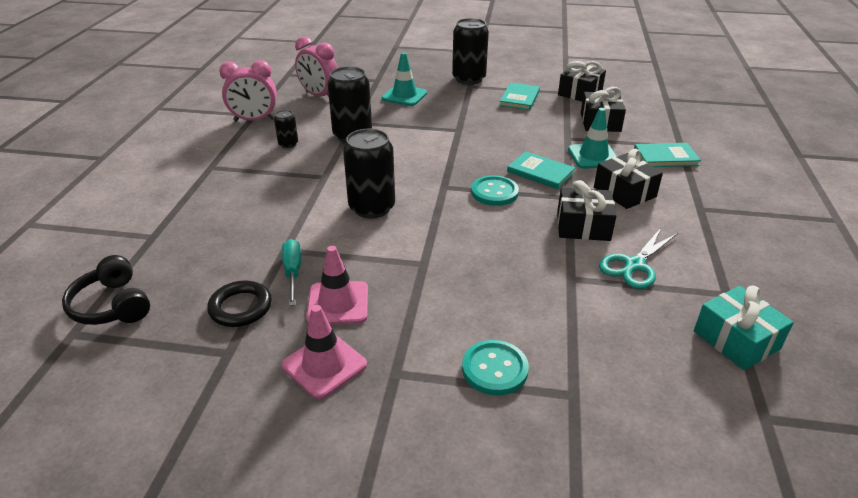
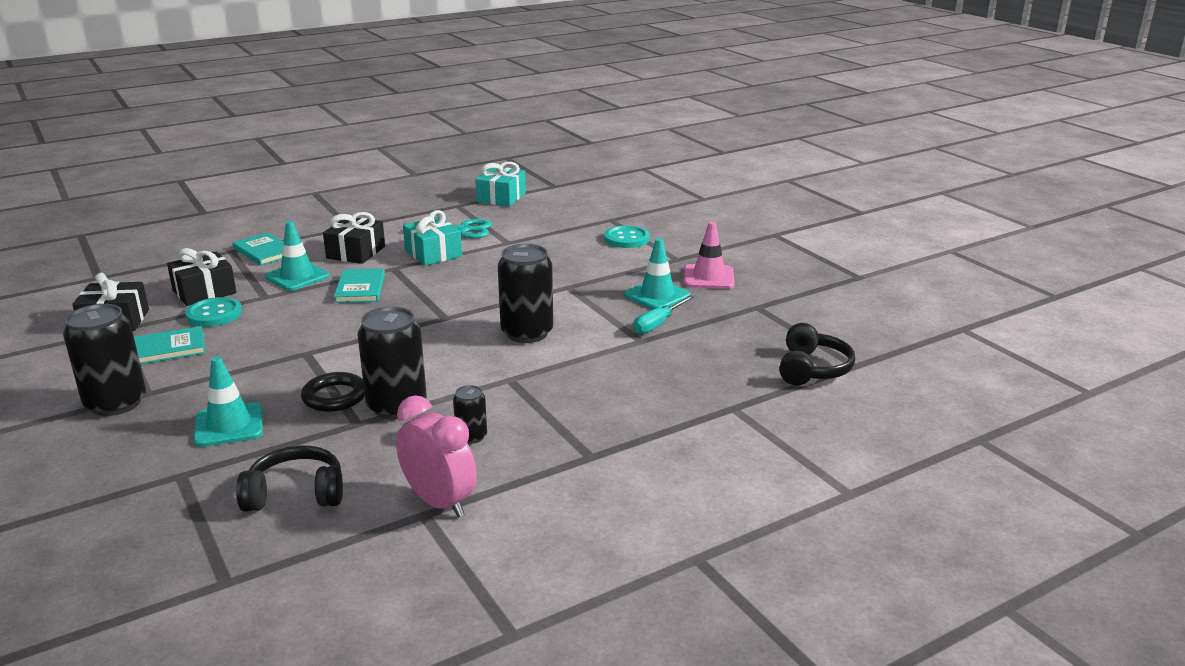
camera: 130 degrees left, 10 degrees down
black ring [207,280,272,327] -> black ring moved to [301,372,365,412]
pink clock [295,36,338,97] -> black headphones [236,446,343,512]
pink traffic cone [306,246,368,325] -> turquoise traffic cone [624,238,691,309]
turquoise button [471,175,519,206] -> turquoise button moved to [185,297,242,327]
black gift [557,180,616,241] -> turquoise gift [403,210,462,266]

